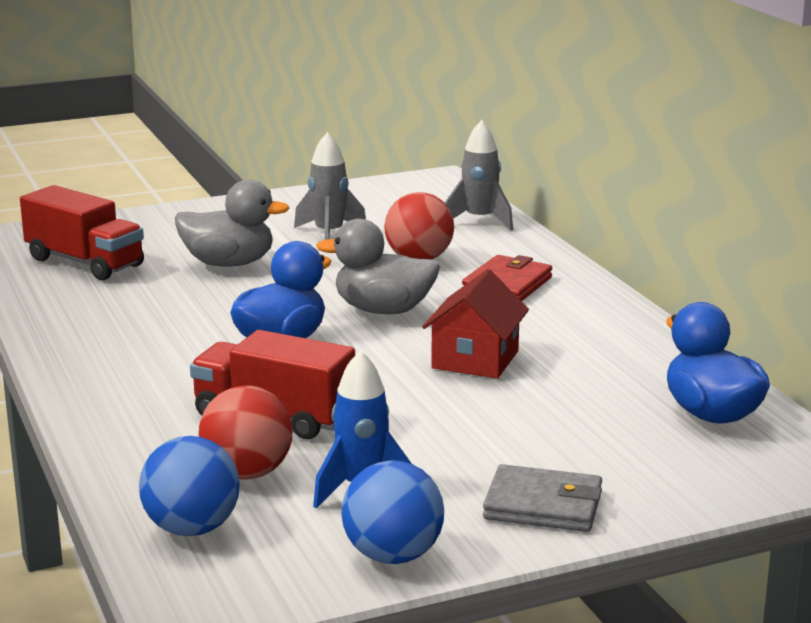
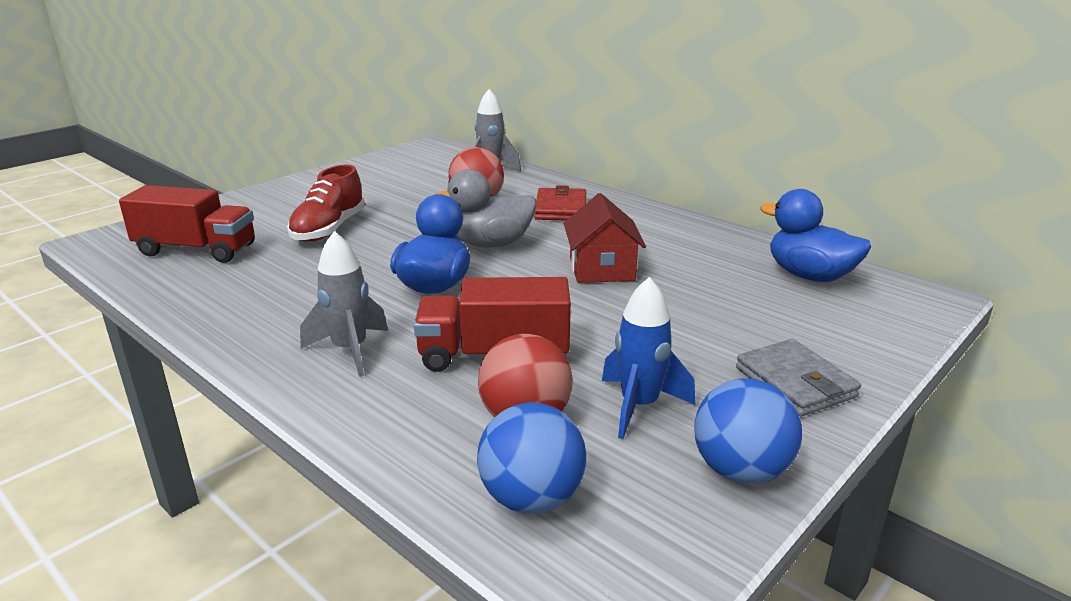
camera: 25 degrees left, 5 degrees up
grey duck [175,179,290,267] -> red shoe [287,165,365,242]
grey rocket [294,132,366,240] -> grey rocket moved to [300,231,388,377]
grey wallet [483,464,602,532] -> grey wallet turned 75 degrees clockwise [736,339,861,416]

